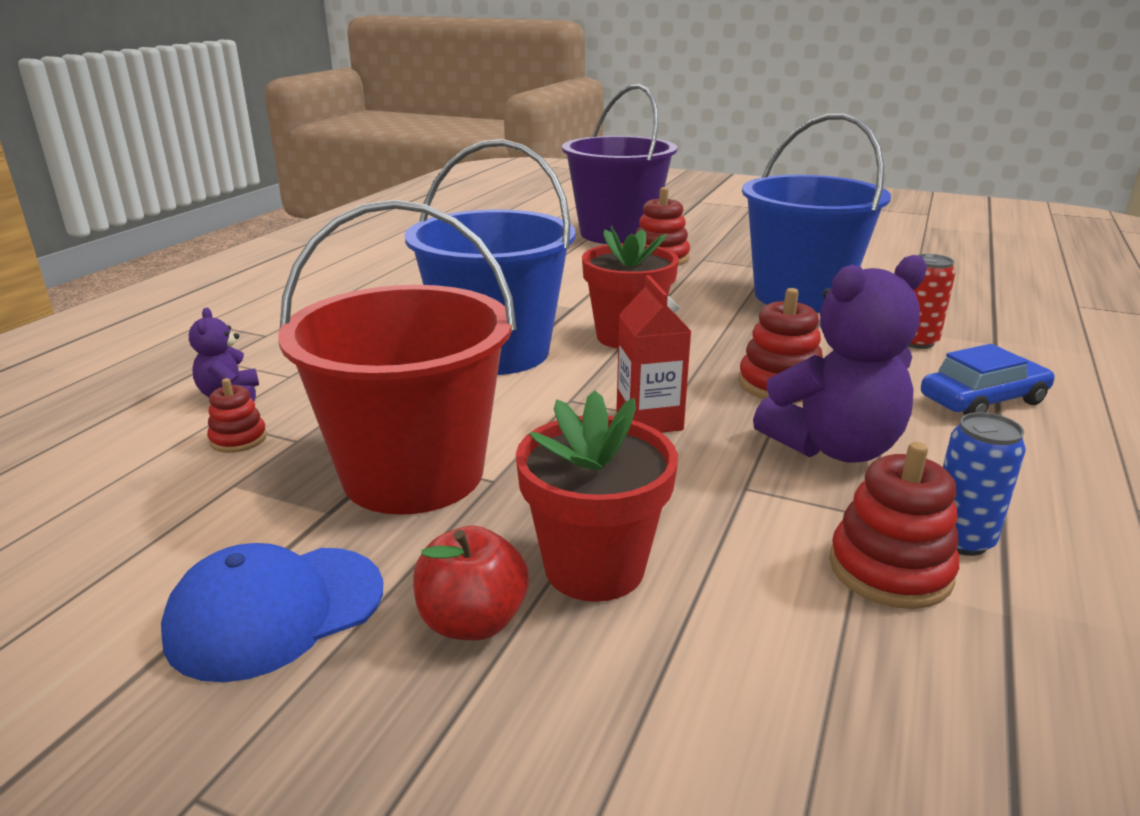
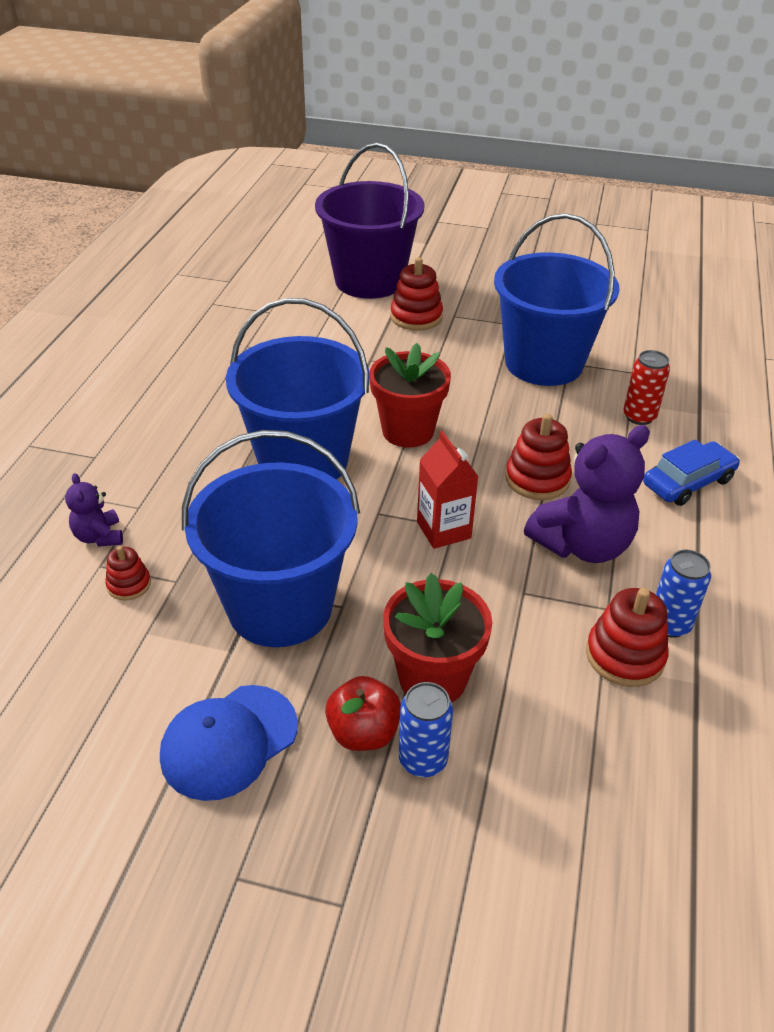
camera: 10 degrees left, 15 degrees up
red bucket [278,200,517,515] -> blue bucket [182,430,360,647]
none -> blue can [399,682,453,777]

